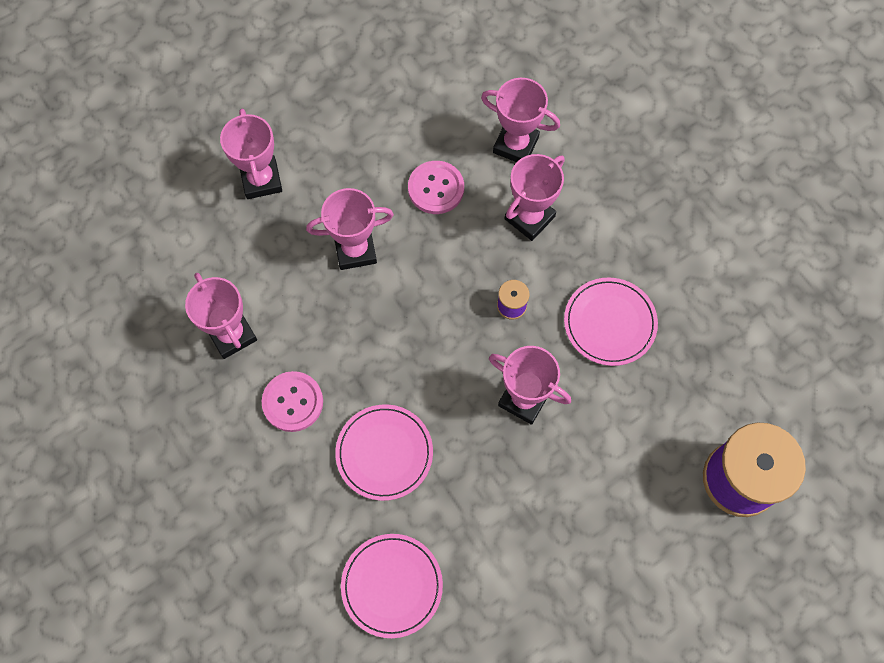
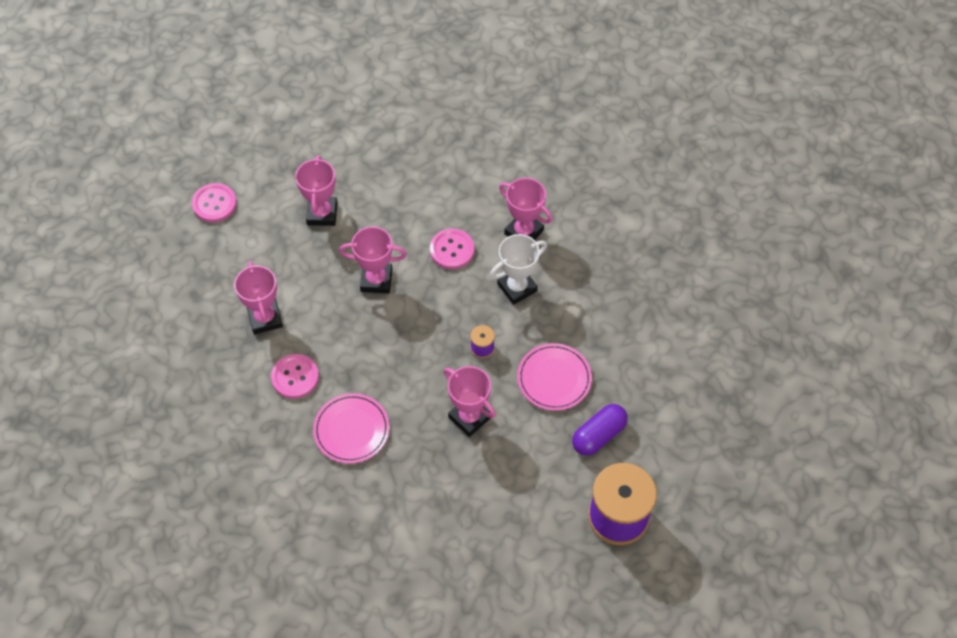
camera: 15 degrees right, 10 degrees down
pink plate [341,534,443,638] -> none
pink trophy [505,154,564,241] -> white trophy [490,234,547,305]
none -> pink button [192,183,237,222]
none -> purple capsule [572,404,628,456]

